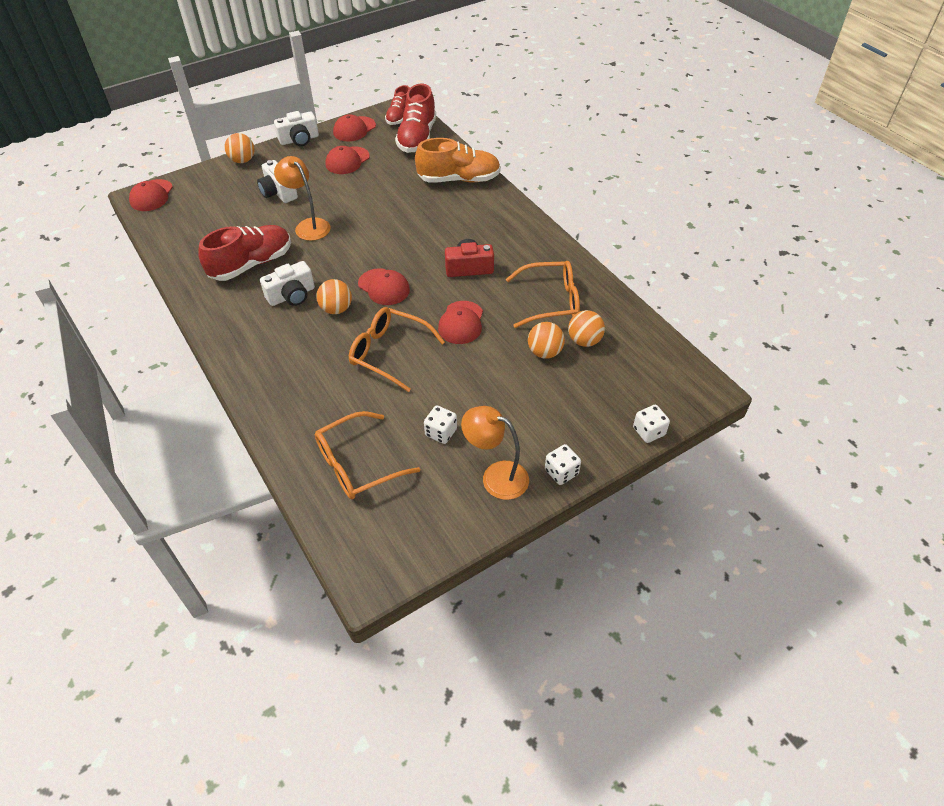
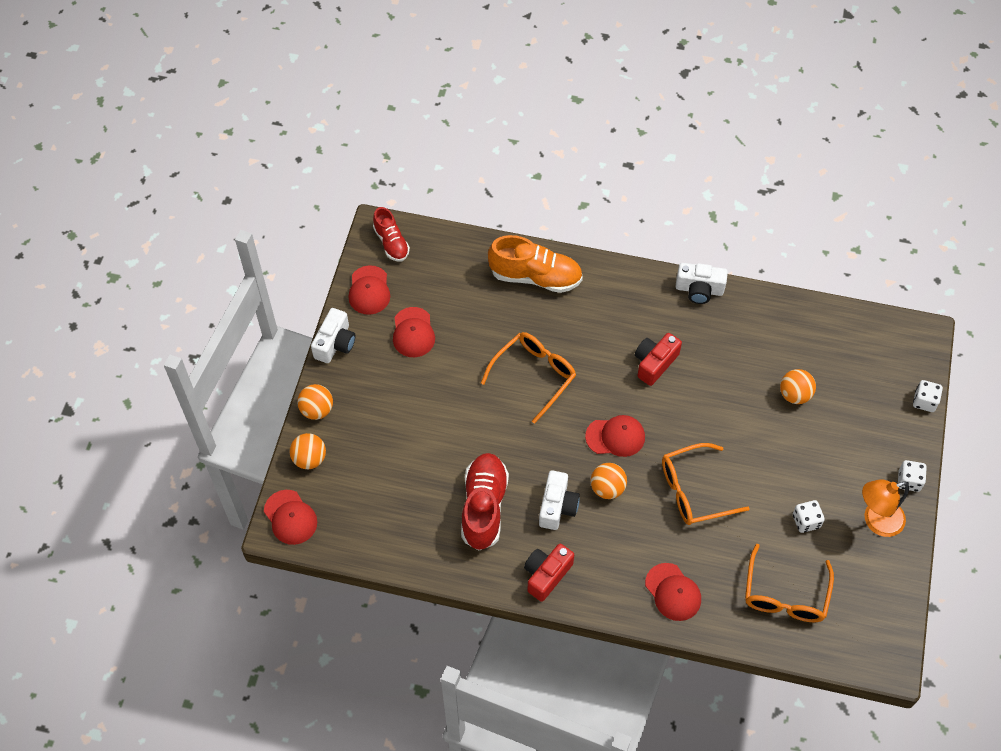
camera: 45 degrees left, 10 degrees up
white camera [257,160,298,203] -> white camera moved to [676,263,728,304]
orange lamp [274,156,331,241] -> none
red shoe [395,83,436,153] -> none
orange shoe [415,138,501,183] -> orange shoe turned 60 degrees clockwise [488,235,583,293]
red cap [438,301,483,344] -> red cap moved to [645,563,701,621]
orange glasses [506,261,580,328] -> orange glasses moved to [481,332,576,424]
orange ball [568,310,605,347] -> orange ball moved to [290,433,326,469]
none -> red camera [524,544,574,602]

